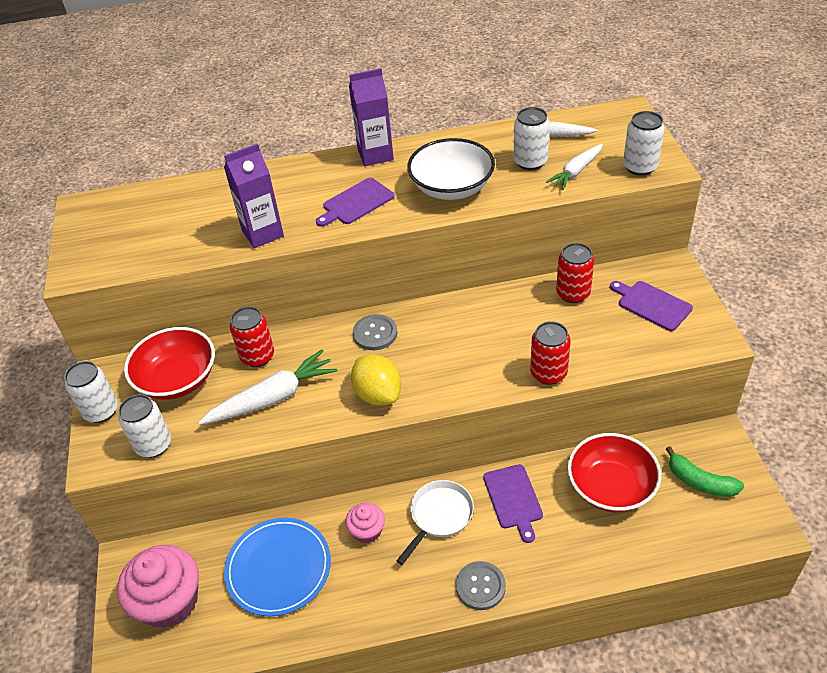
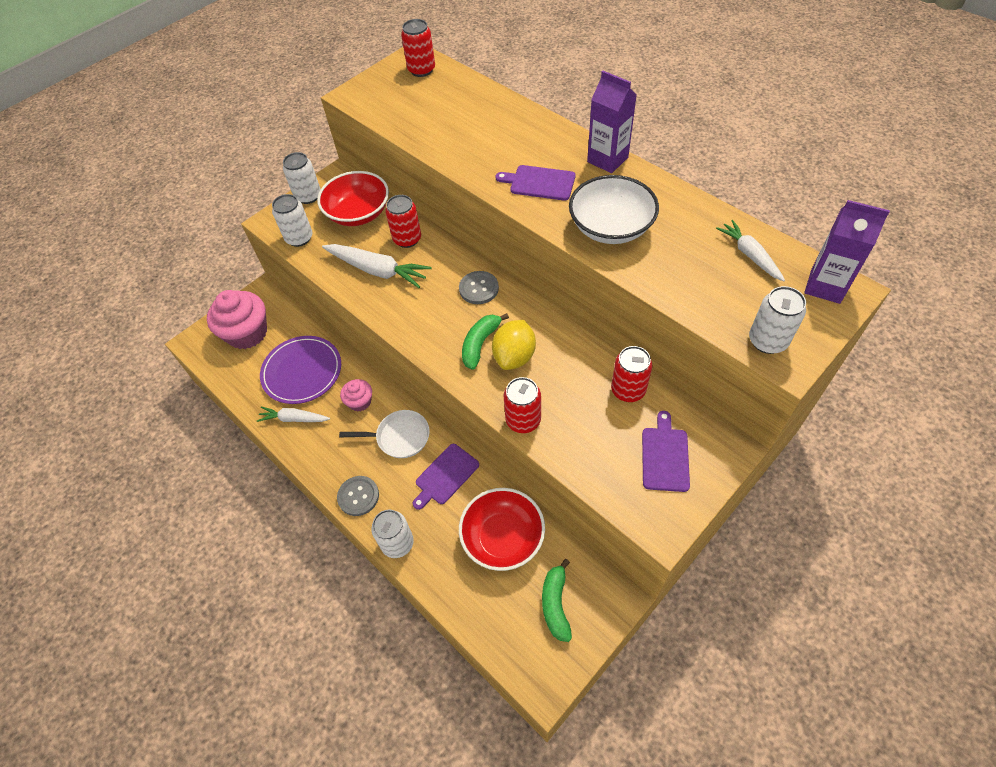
camera: 55 degrees right, 10 degrees up
purple carton [224,143,284,248] -> purple carton moved to [804,200,890,304]
blue plate [224,518,331,616] -> purple plate [260,336,341,404]
yellow lemon [351,354,401,406] -> yellow lemon moved to [492,320,536,370]
white can [514,107,550,170] -> white can moved to [371,510,414,558]
white carrot [546,144,603,190] -> white carrot moved to [256,406,330,422]
none -> red can [401,19,435,77]
none -> green banana [462,313,509,370]

